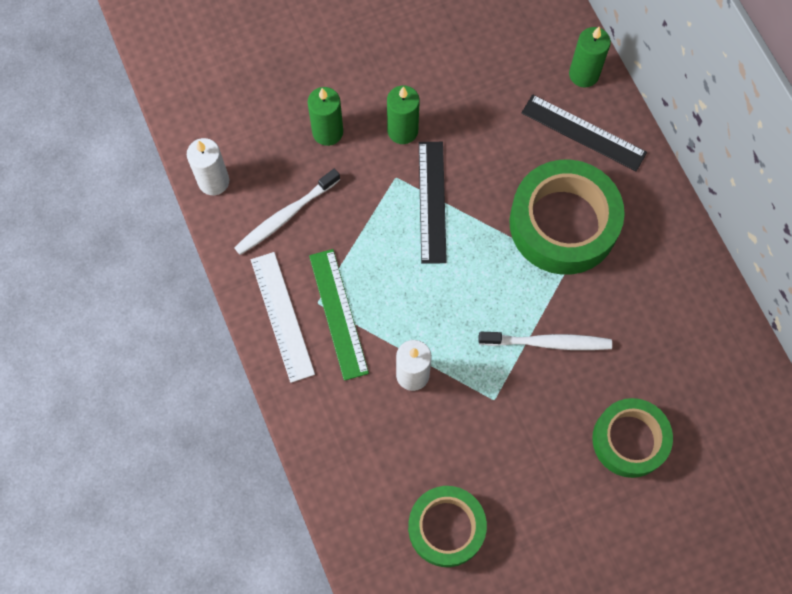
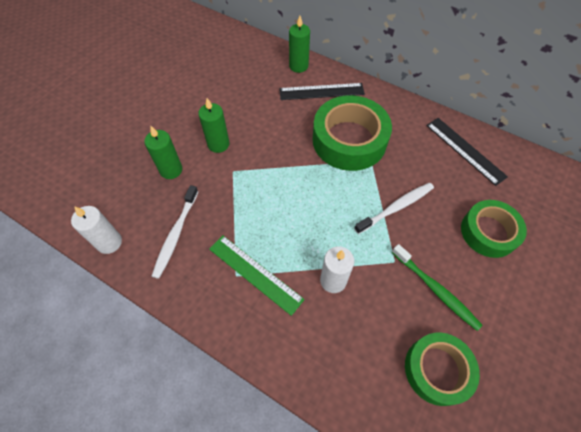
camera: 35 degrees left, 10 degrees down
white ruler [251,252,315,383] -> none
black ruler [419,142,447,264] -> black ruler moved to [426,118,508,186]
none -> green toothbrush [392,244,483,331]

